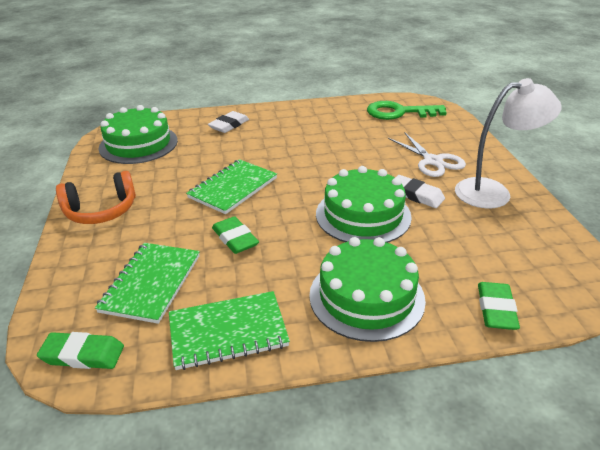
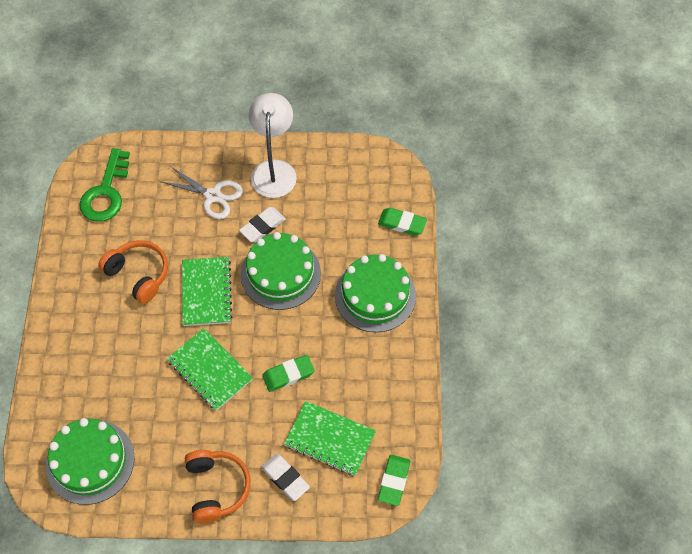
camera: 80 degrees left, 25 degrees up
green notebook [169,291,290,370] -> green notebook moved to [182,257,232,326]
white eraser [208,111,249,133] -> white eraser moved to [261,454,310,501]
white scissors [388,133,466,177] -> white scissors turned 45 degrees clockwise [159,166,243,219]
none -> orange headphones [98,240,168,304]

